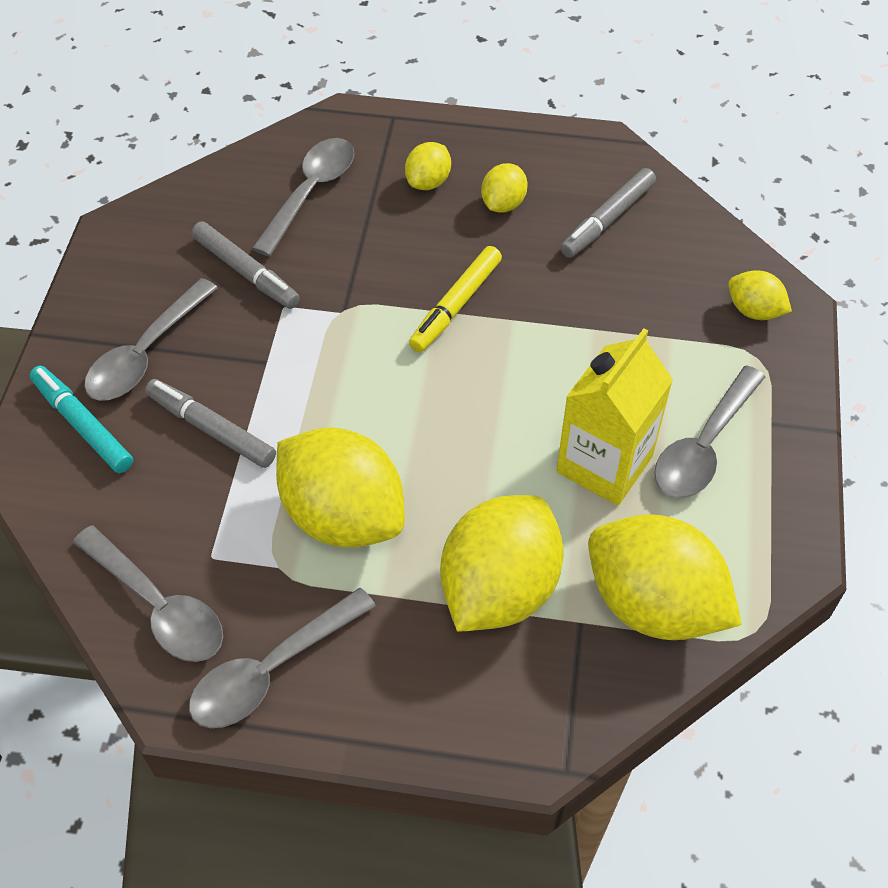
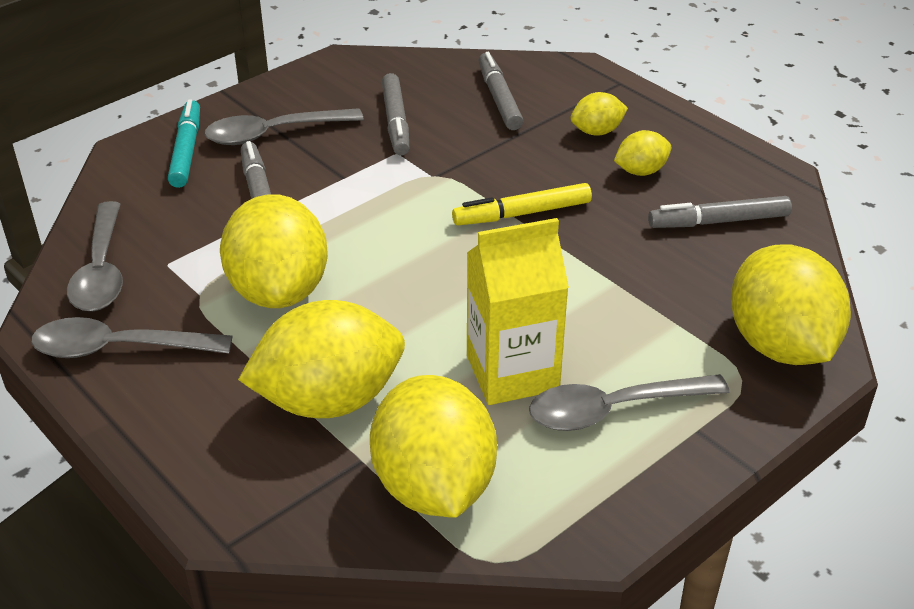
camera: 40 degrees right, 15 degrees down
grey spoon [252,138,355,257] -> grey marker [478,52,523,130]
yellow lemon [728,270,792,320] -> yellow lemon [731,244,851,365], size x2.07

